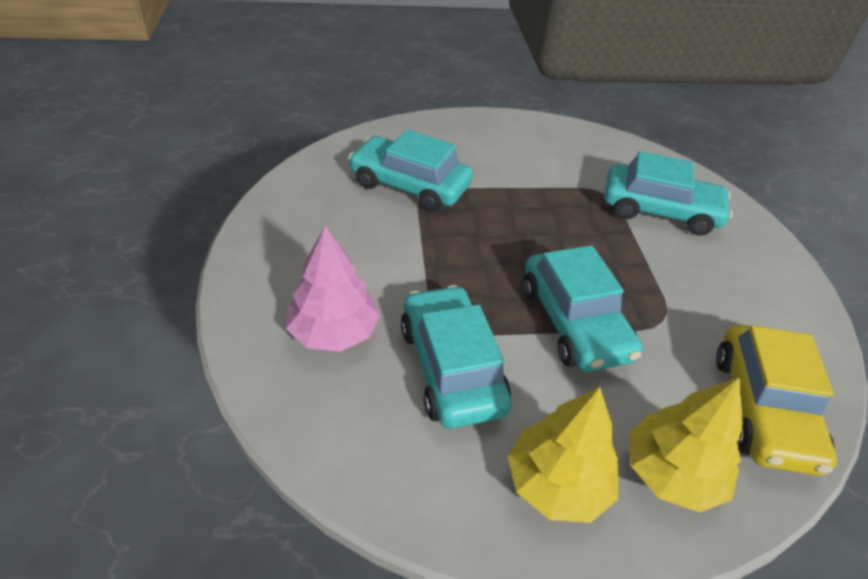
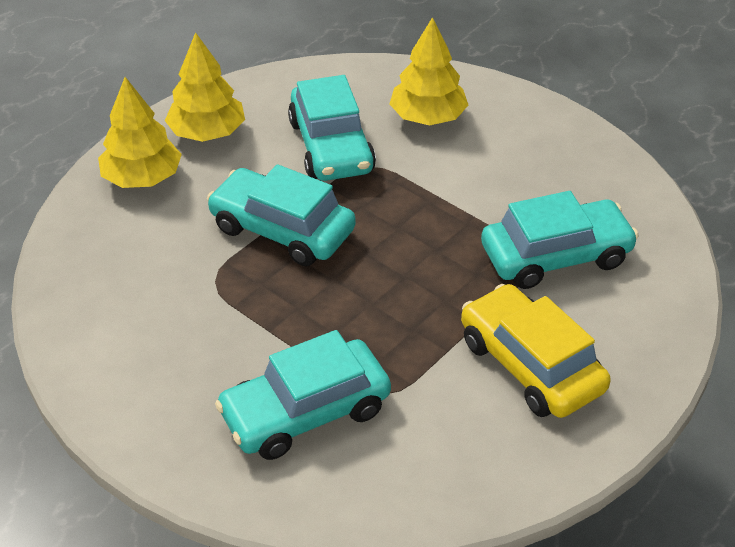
camera: 140 degrees right, 0 degrees up
pink tree [286,226,380,352] -> yellow tree [390,17,468,126]
turquoise car [401,285,512,429] -> turquoise car turned 45 degrees clockwise [288,75,376,181]
yellow car [716,324,837,476] -> yellow car moved to [461,284,611,418]

